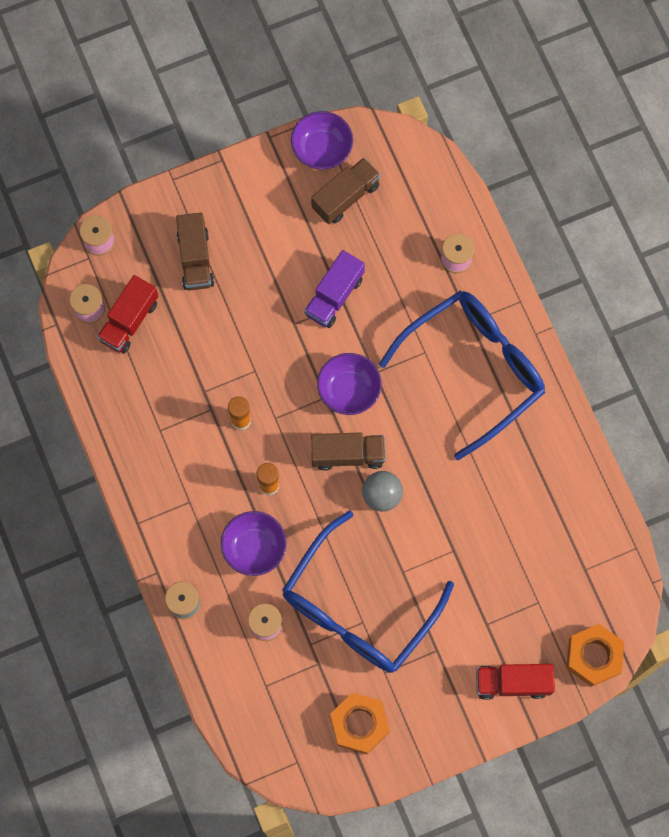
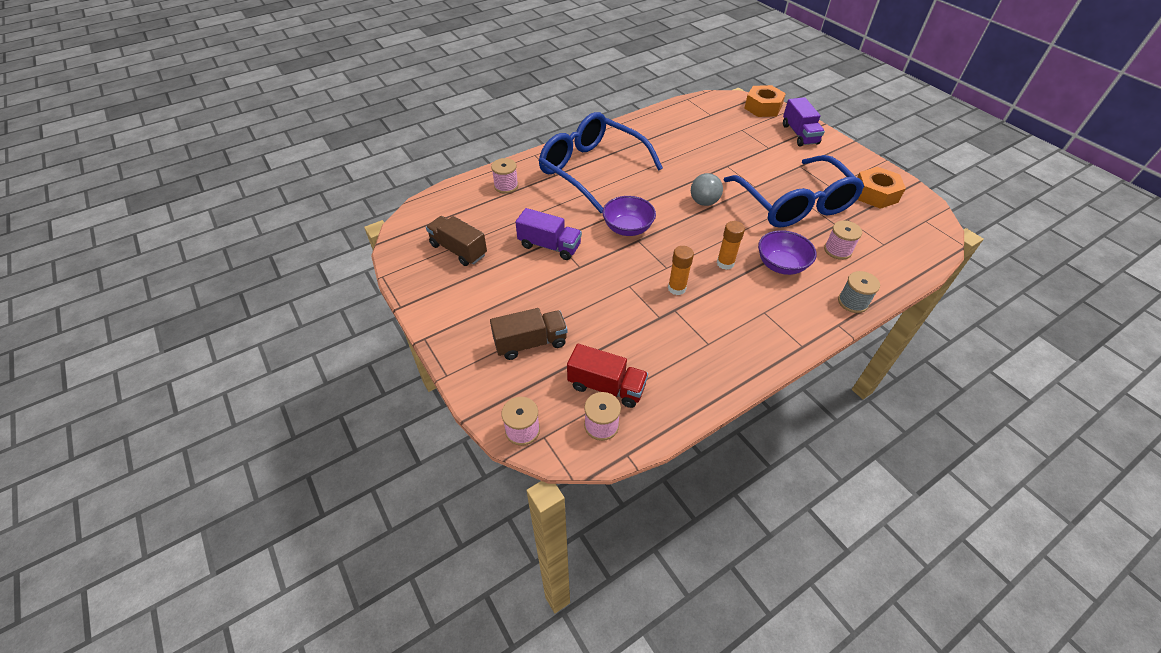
camera: 100 degrees left, 25 degrees down
blue glasses [282,511,454,673] -> blue glasses turned 45 degrees clockwise [724,155,864,228]
purple bowl [291,111,353,170] -> none
brown truck [311,433,386,471] -> none
red truck [476,664,555,700] -> purple truck [783,97,825,146]

